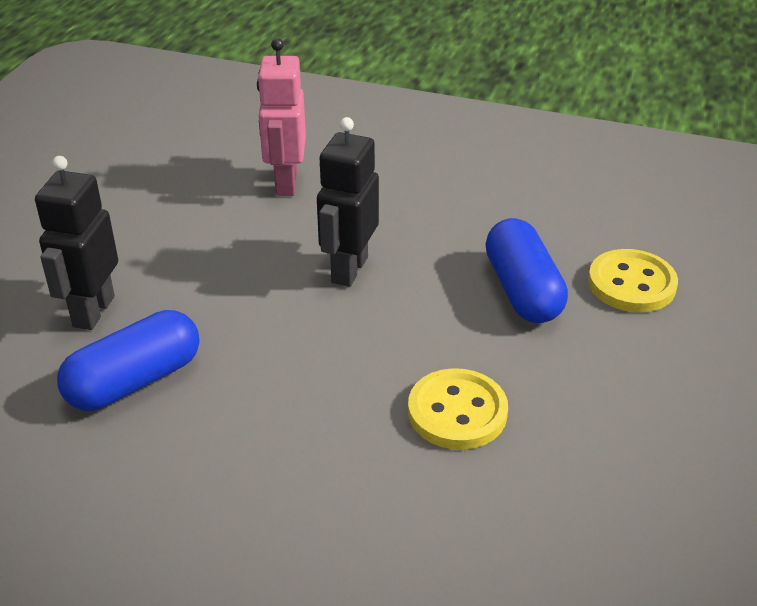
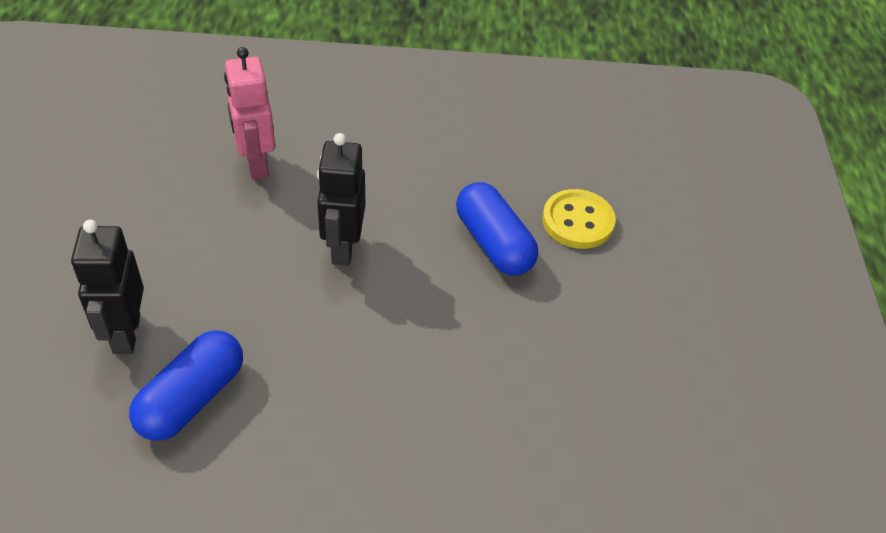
camera: 20 degrees left, 10 degrees up
yellow button [408,368,508,450] -> none

